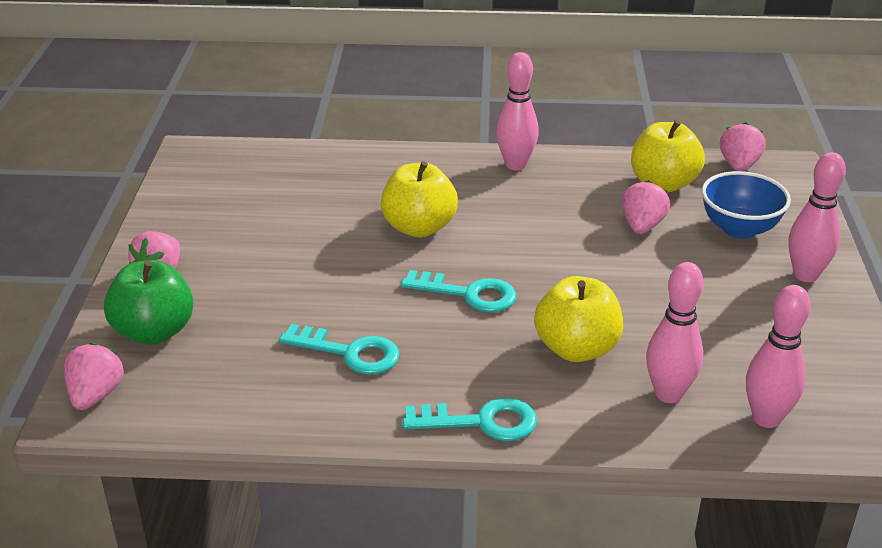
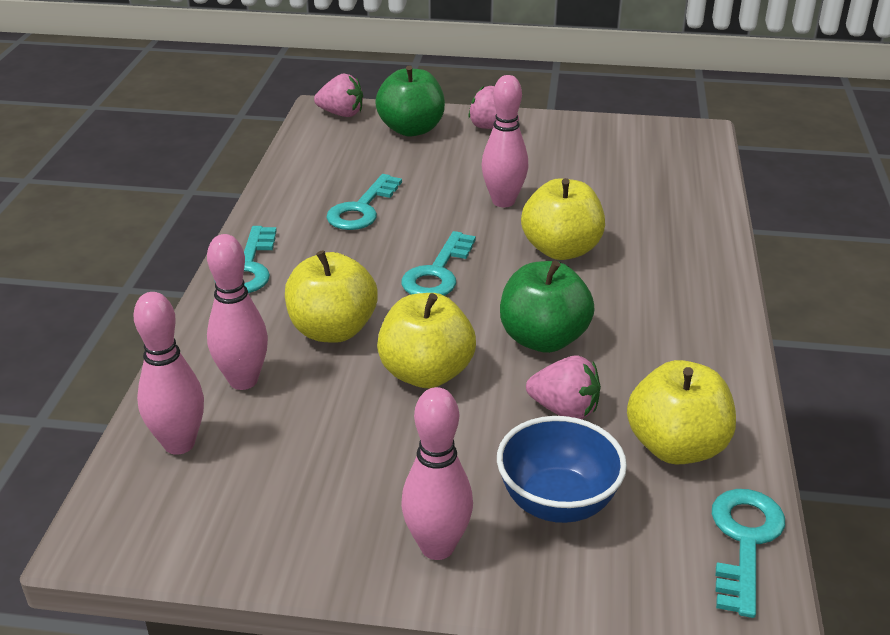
camera: 95 degrees right, 0 degrees up
pink bowling pin [496,52,539,170] -> pink bowling pin moved to [482,75,528,207]
pink strawberry [720,122,766,171] -> turquoise key [712,489,785,618]
none -> yellow apple [377,293,476,388]
none -> green apple [500,261,595,353]

